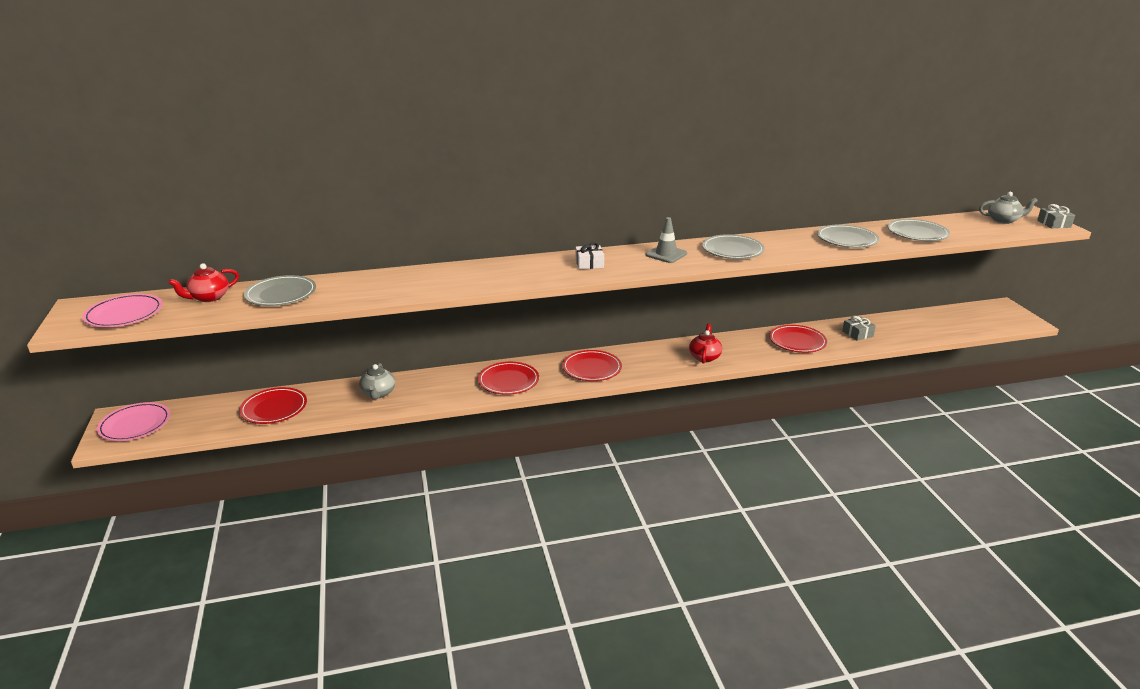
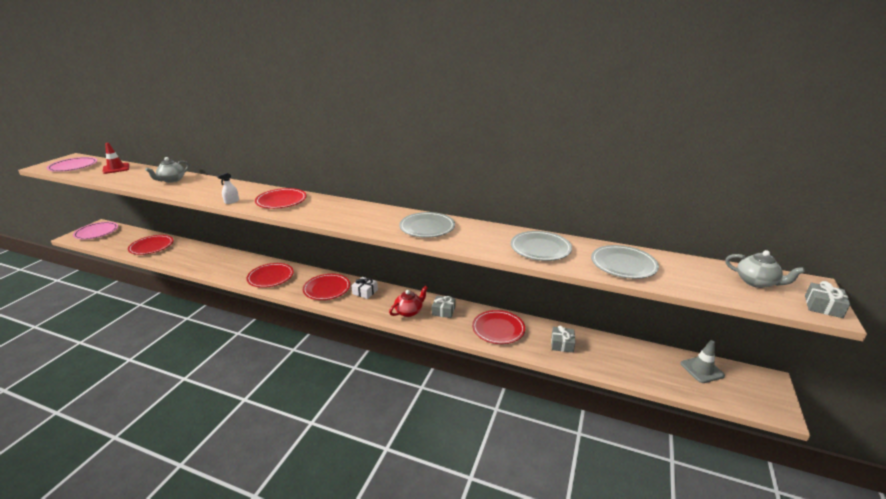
camera: 35 degrees right, 0 degrees up
red teapot [168,263,239,302] -> red traffic cone [102,143,129,174]
grey plate [244,275,316,306] -> none
grey teapot [359,363,395,399] -> grey teapot moved to [145,157,189,183]
white gift [575,242,604,269] -> white gift moved to [351,277,378,299]
grey traffic cone [646,217,687,263] -> grey traffic cone moved to [680,340,725,383]
none -> white spray bottle [217,172,239,204]
none -> red plate [255,188,307,209]
none -> grey gift [432,295,456,318]

